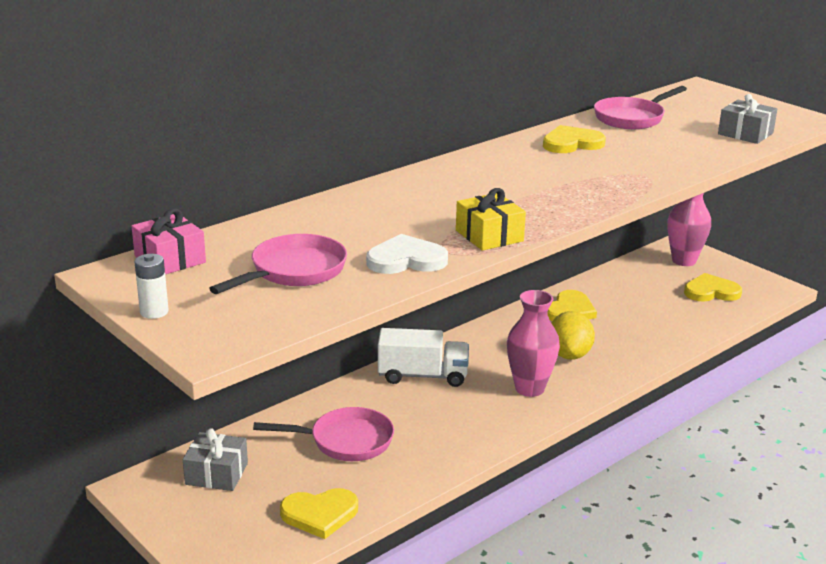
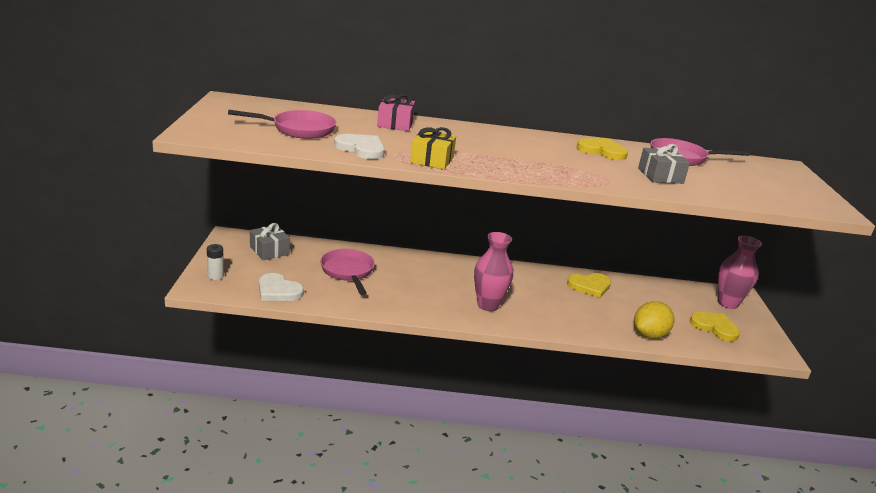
camera: 40 degrees right, 0 degrees up
pink gift [131,208,206,274] -> pink gift moved to [377,94,415,131]
white battery [135,254,169,319] -> white battery moved to [207,244,224,280]
pink pan [253,407,394,461] -> pink pan turned 150 degrees counterclockwise [320,249,375,295]
yellow heart [280,488,358,539] -> white heart [259,273,304,301]
white truck [378,328,469,387] -> none
yellow lemon [551,311,595,360] -> yellow lemon moved to [634,301,674,339]
grey gift [718,94,777,144] -> grey gift moved to [638,144,690,184]

